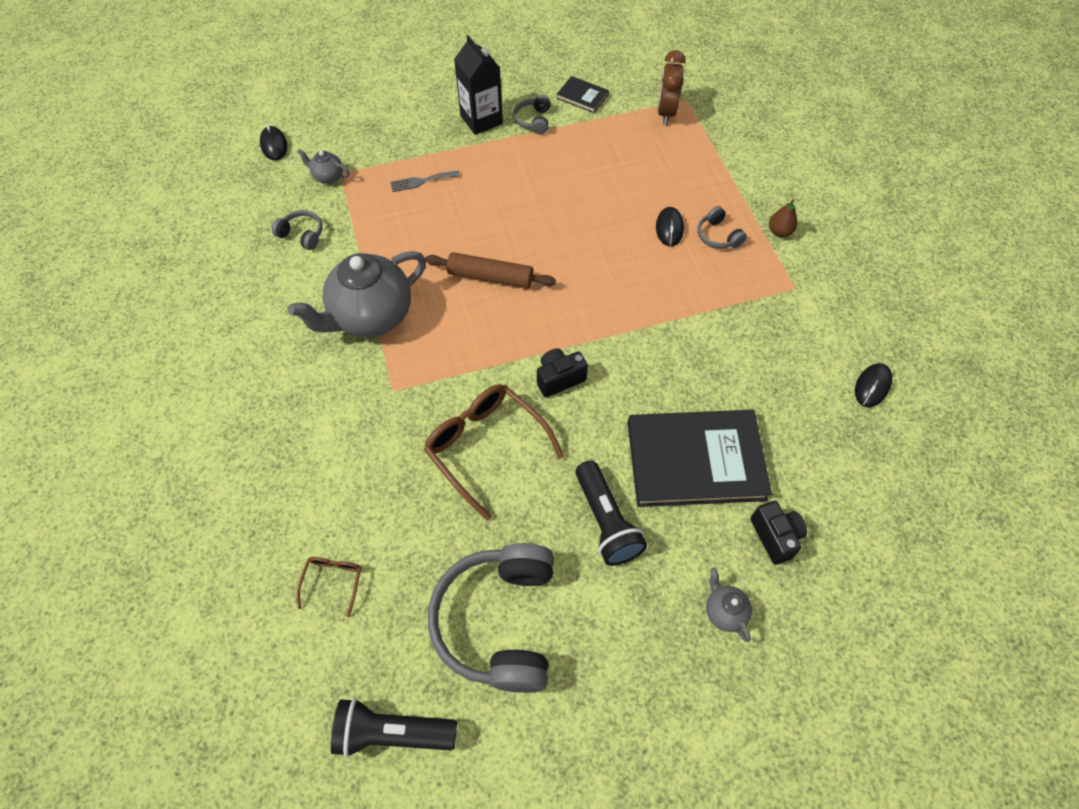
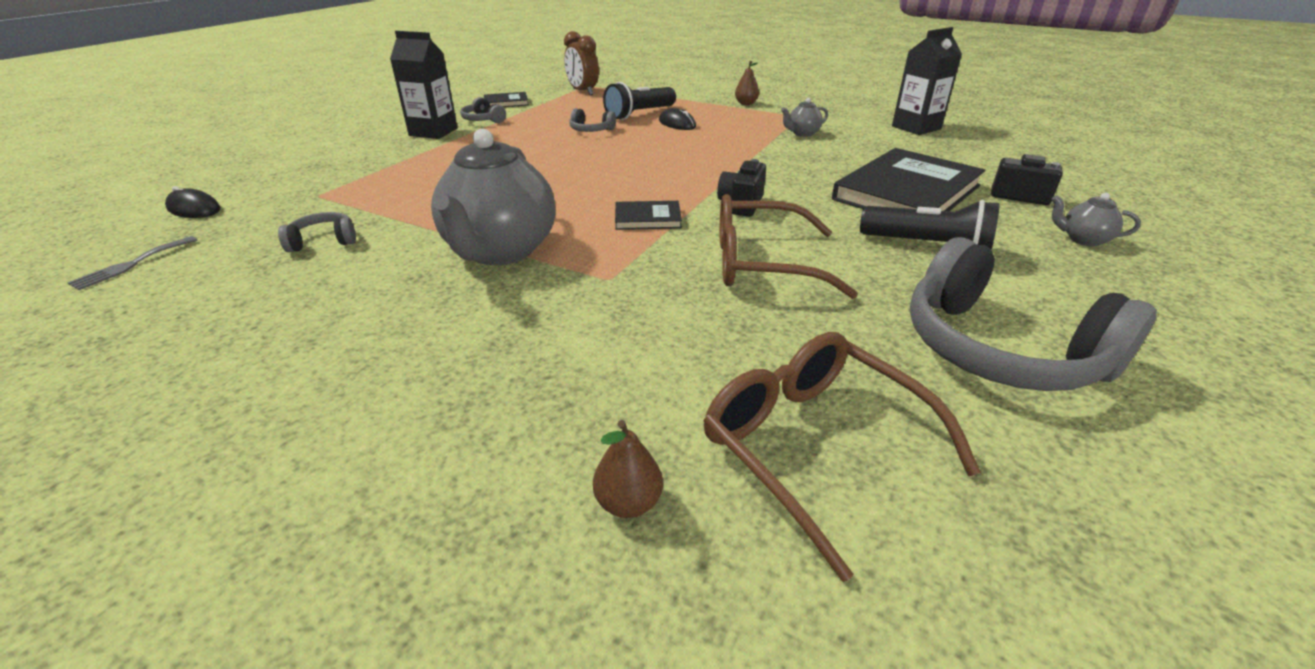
camera: 45 degrees left, 25 degrees down
grey teapot [297,149,349,184] -> grey teapot moved to [781,98,828,137]
brown glasses [297,557,361,617] -> brown glasses [704,332,981,582], size x2.09
black flashlight [331,698,457,757] -> black flashlight moved to [603,82,676,120]
grey fork [390,171,460,192] -> grey fork moved to [67,236,197,290]
brown rolling pin [425,252,556,289] -> none
grey headphones [697,206,747,249] -> grey headphones moved to [569,108,616,132]
black mouse [855,363,892,407] -> black carton [892,27,962,135]
none -> brown pear [593,420,663,518]
none -> black book [615,201,682,230]

